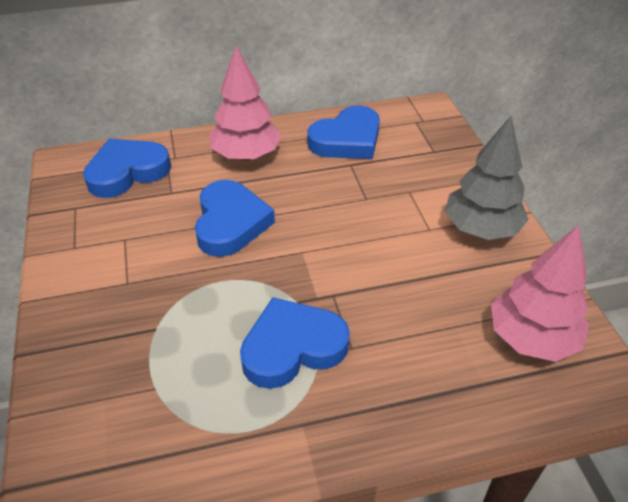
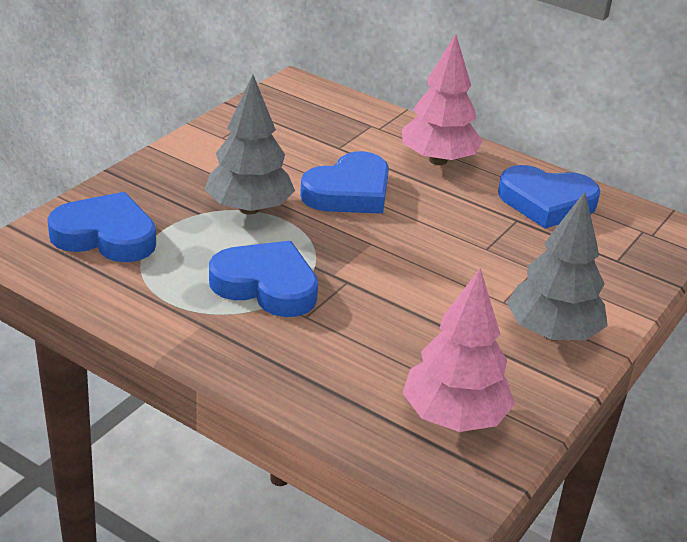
camera: 45 degrees right, 10 degrees down
blue heart [83,139,171,198] -> blue heart moved to [47,192,156,262]
none -> grey tree [205,75,295,215]

